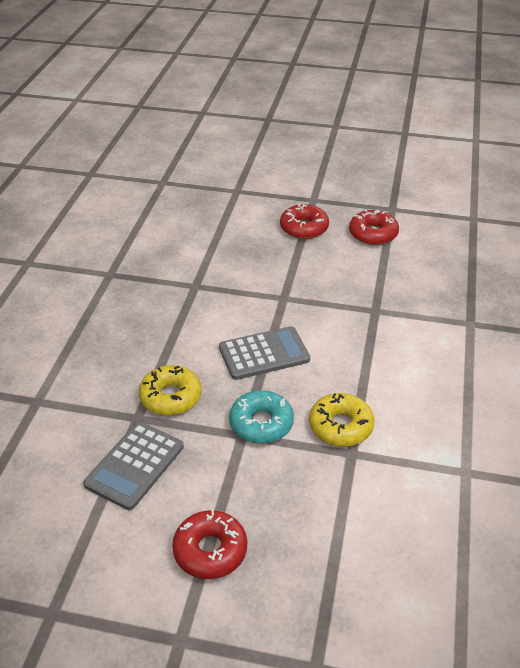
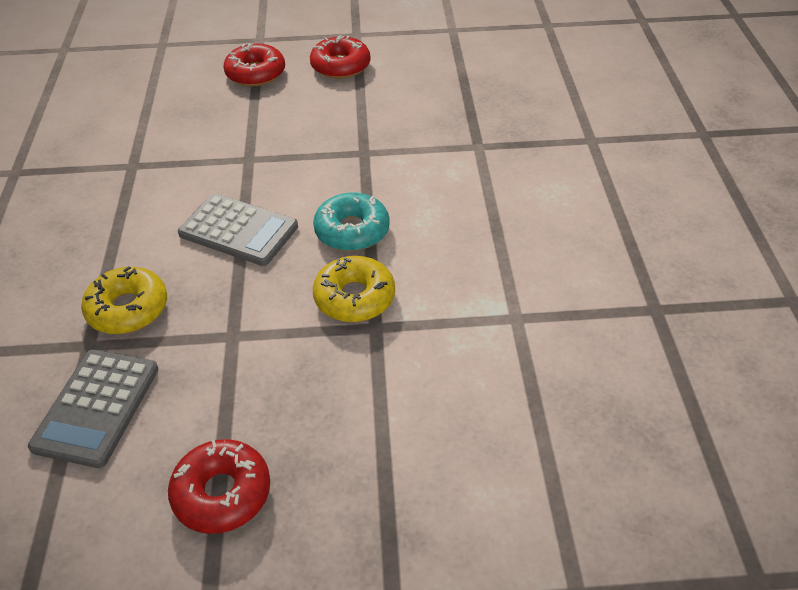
camera: 15 degrees left, 5 degrees up
grey calculator [219,326,310,380] -> grey calculator turned 60 degrees clockwise [178,194,298,266]
turquoise donut [229,390,294,444] -> turquoise donut moved to [313,192,390,251]

